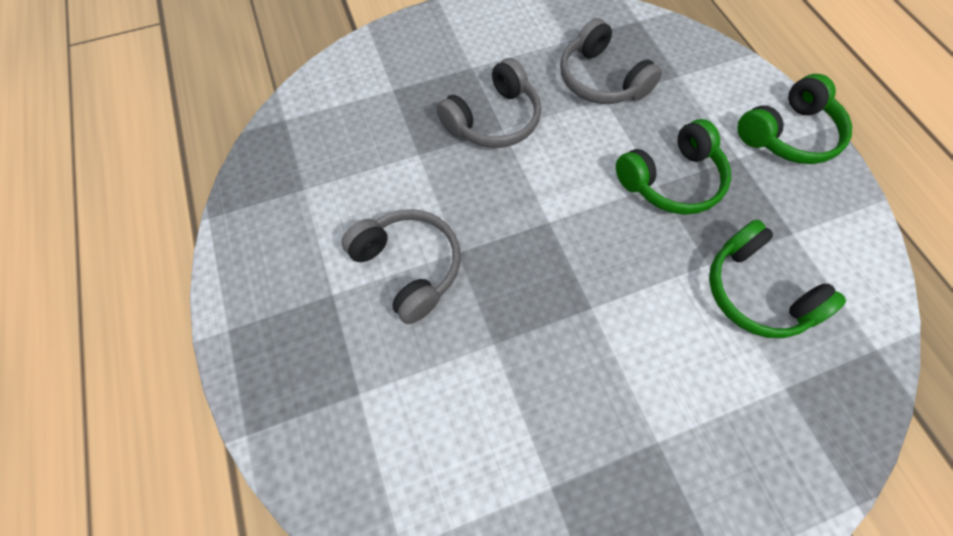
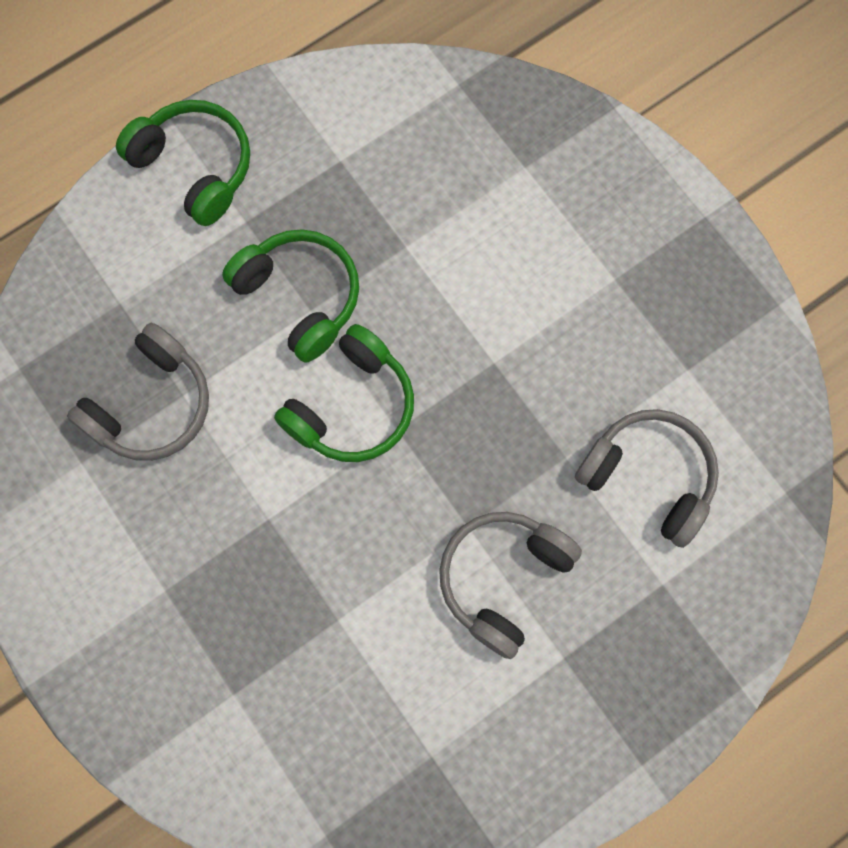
camera: 105 degrees left, 10 degrees up
grey headphones [436,58,541,148] -> grey headphones moved to [575,409,719,548]
green headphones [709,219,846,338] -> green headphones moved to [274,324,414,462]

